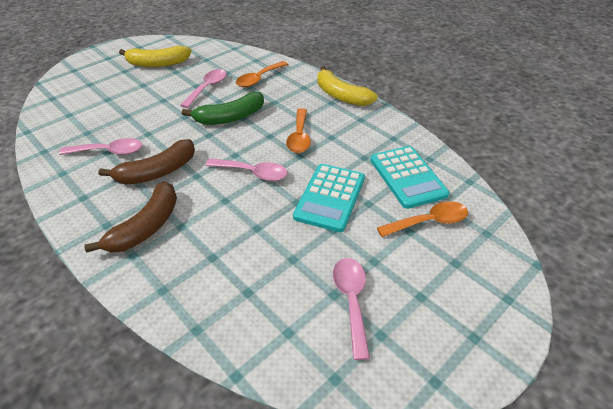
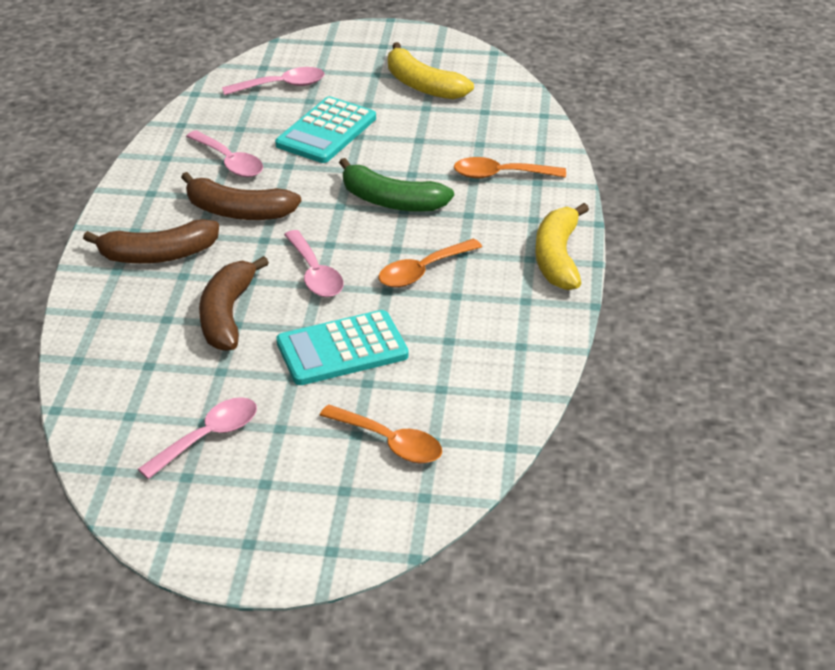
camera: 50 degrees right, 5 degrees down
pink spoon [180,69,227,108] -> pink spoon moved to [222,67,325,95]
turquoise calculator [370,146,449,209] -> turquoise calculator moved to [275,96,376,163]
none -> brown banana [199,256,269,351]

